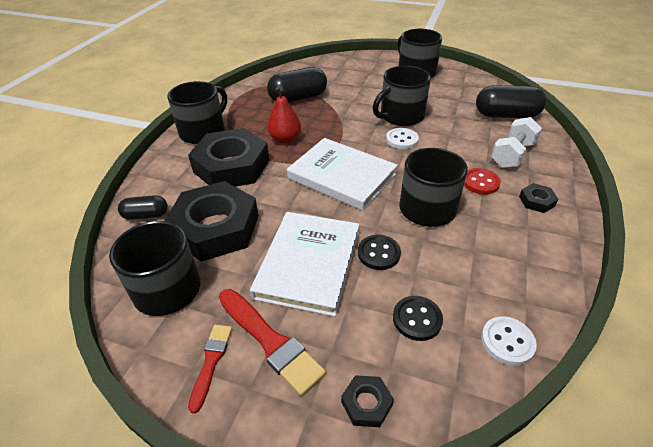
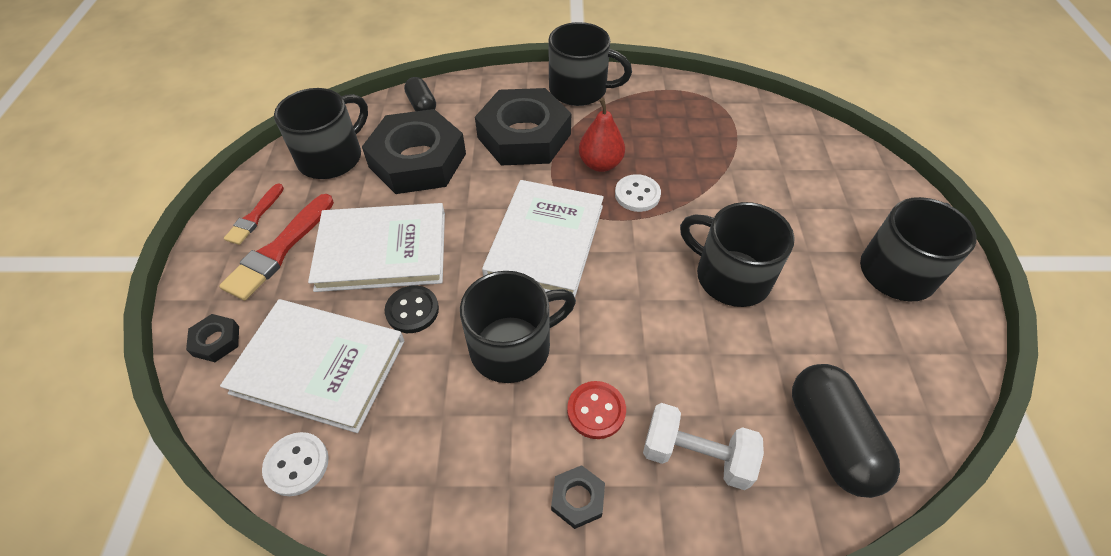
camera: 70 degrees right, 10 degrees up
red brush [188,325,232,413] -> red brush turned 120 degrees clockwise [224,183,284,245]
black capsule [267,67,327,102] -> none
white button [386,128,419,149] -> white button moved to [615,174,661,212]
black button [393,296,443,341] -> white book [220,299,405,433]

